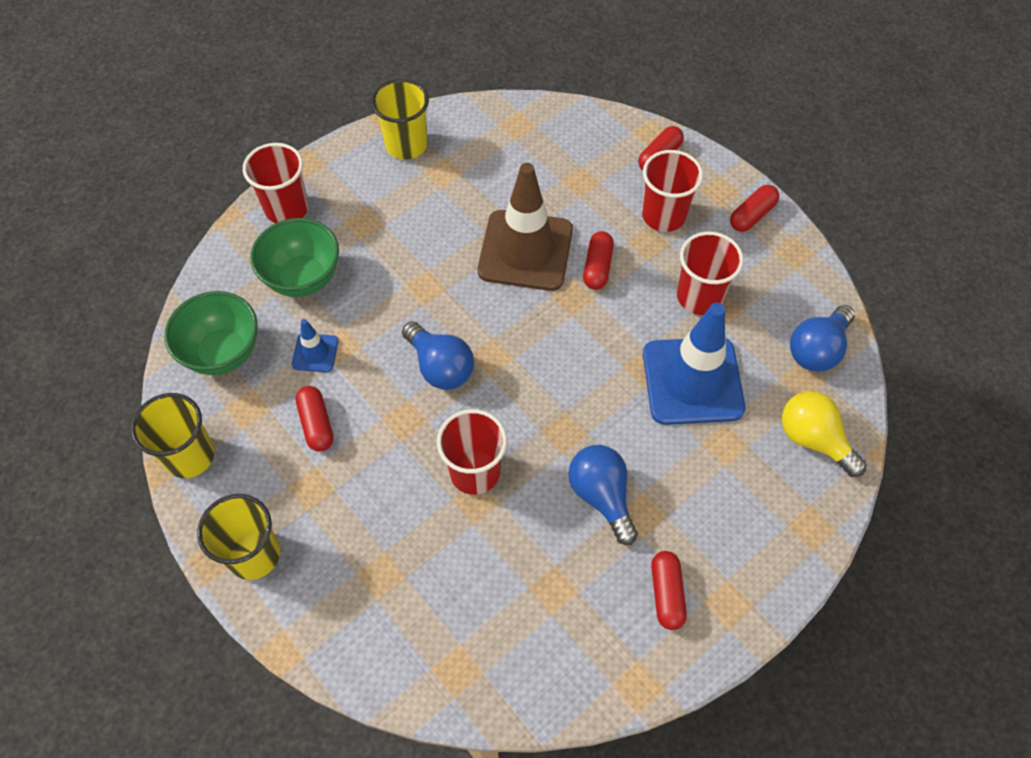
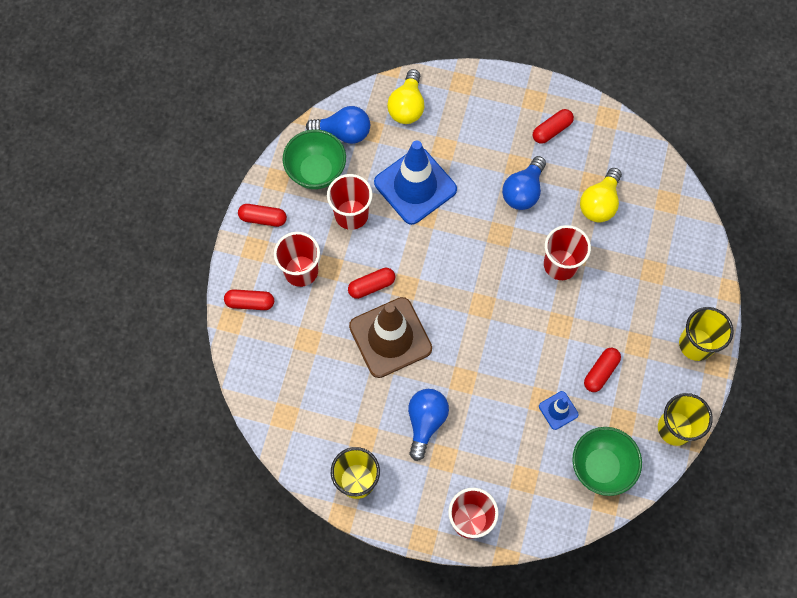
camera: 125 degrees left, 10 degrees up
green bowl [250,218,339,297] -> green bowl moved to [283,129,346,189]
blue light bulb [402,321,474,390] -> blue light bulb moved to [408,389,449,461]
none -> yellow light bulb [580,168,622,223]

